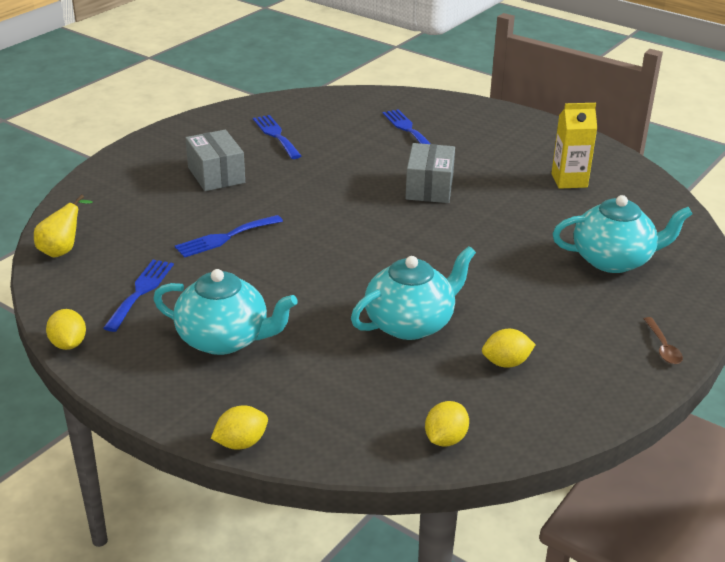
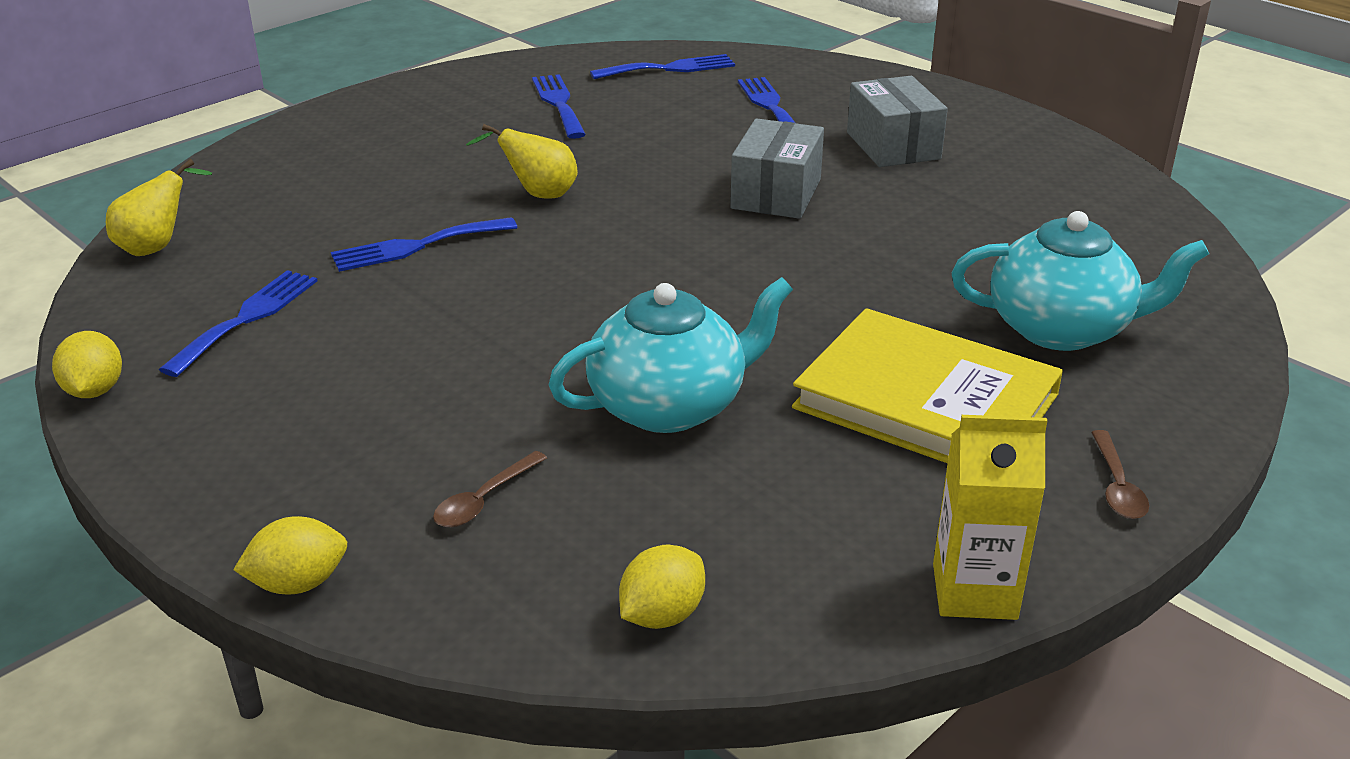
camera: 10 degrees right, 0 degrees up
turquoise teapot [153,269,298,355] -> none
grey box [186,130,245,191] -> grey box moved to [847,76,948,167]
yellow lemon [482,329,536,368] -> none
yellow carton [551,103,597,189] -> yellow carton moved to [933,415,1047,620]
none -> brown spoon [433,451,547,527]
none -> yellow pear [466,124,578,199]
none -> blue fork [590,54,735,79]
none -> yellow book [792,308,1063,463]

